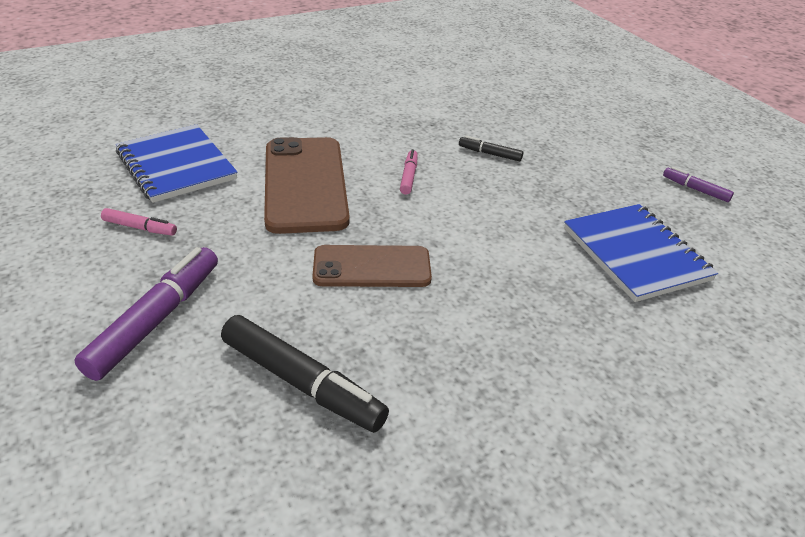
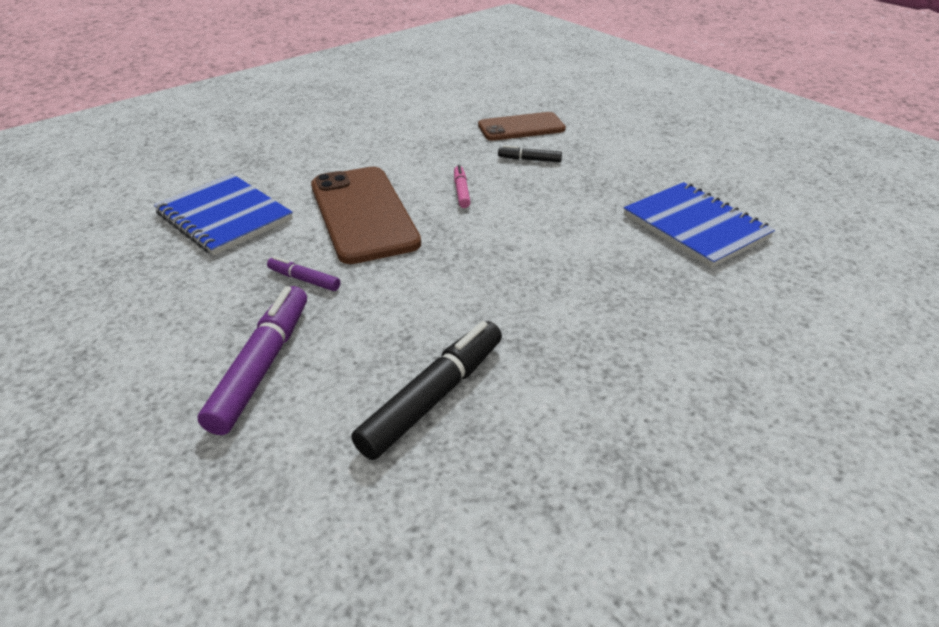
camera: 10 degrees left, 0 degrees up
pink marker [101,208,177,236] -> none
black marker [221,315,389,432] -> black marker turned 75 degrees counterclockwise [351,321,502,460]
brown phone [312,245,432,287] -> brown phone moved to [478,112,566,141]
purple marker [663,167,734,202] -> purple marker moved to [267,256,340,291]

